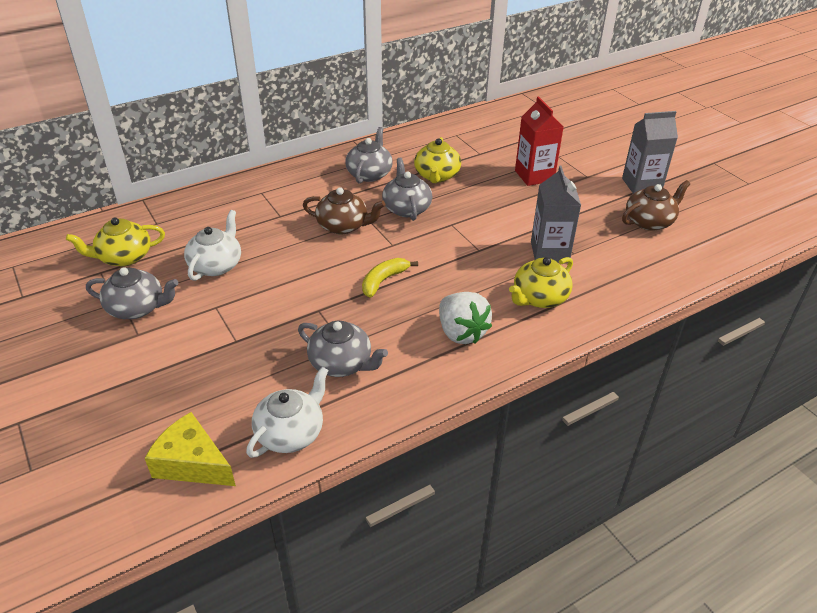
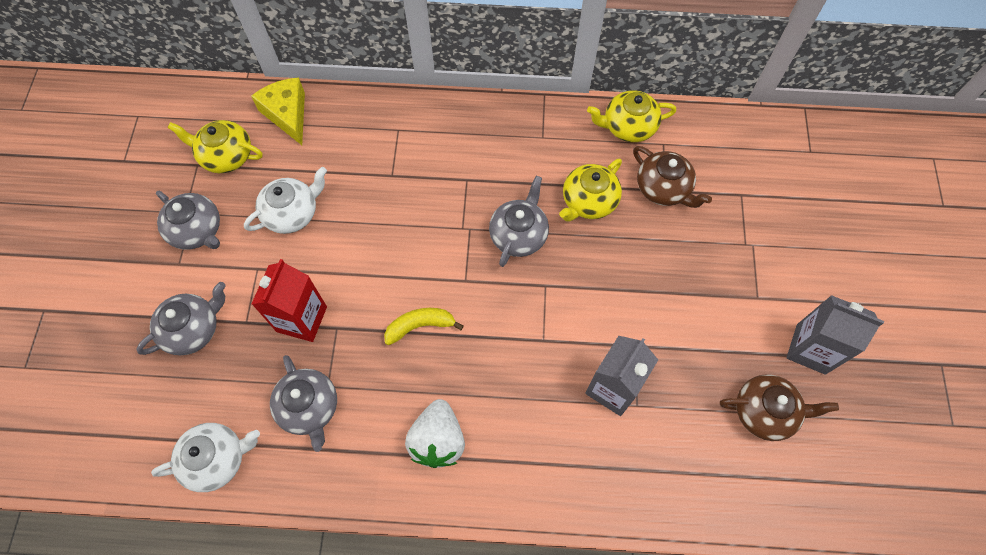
camera: 35 degrees right, 25 degrees up
yellow cheese [145,412,236,486] -> yellow cheese moved to [251,78,305,145]
brown teapot [303,187,385,234] -> brown teapot moved to [633,146,712,208]
grey teapot [345,127,393,183] -> grey teapot moved to [136,282,226,355]
yellow teapot [509,257,573,308] -> yellow teapot moved to [587,90,676,142]
red carton [515,97,564,186] -> red carton moved to [252,259,327,342]

